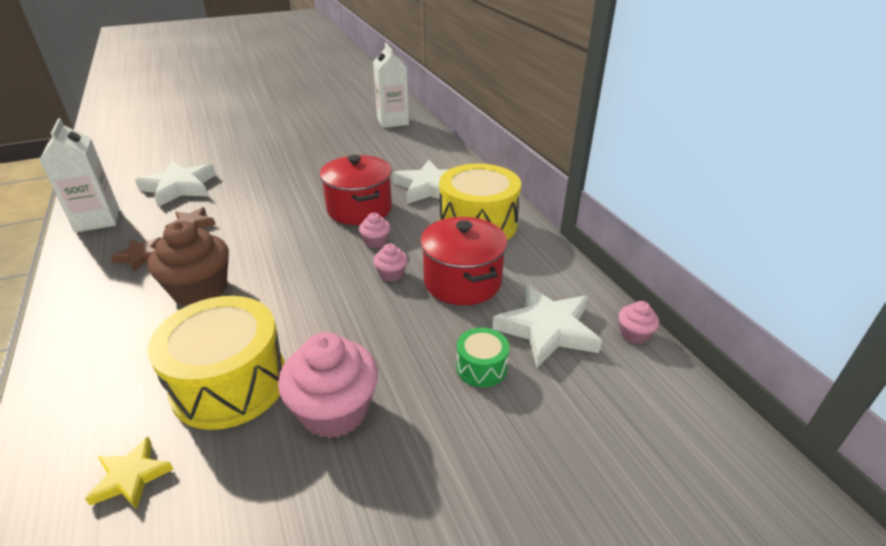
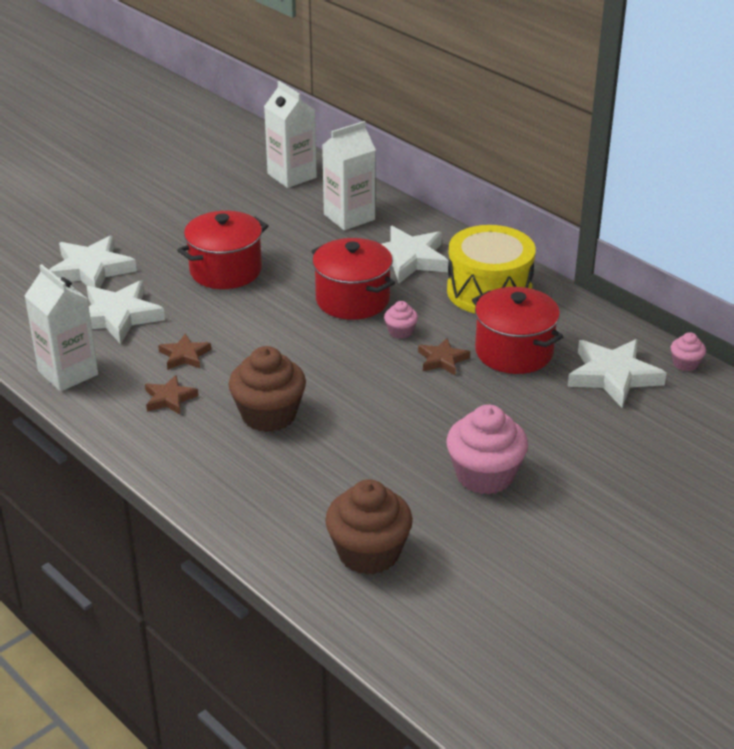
camera: 20 degrees left, 0 degrees up
yellow star [85,437,174,509] -> brown cupcake [325,479,413,575]
yellow drum [148,296,285,430] -> none
pink cupcake [373,243,408,282] -> brown star [418,338,470,375]
green drum [456,328,510,387] -> none
none -> white star [49,235,137,288]
none -> red pot [177,211,268,289]
none -> white carton [322,121,376,230]

